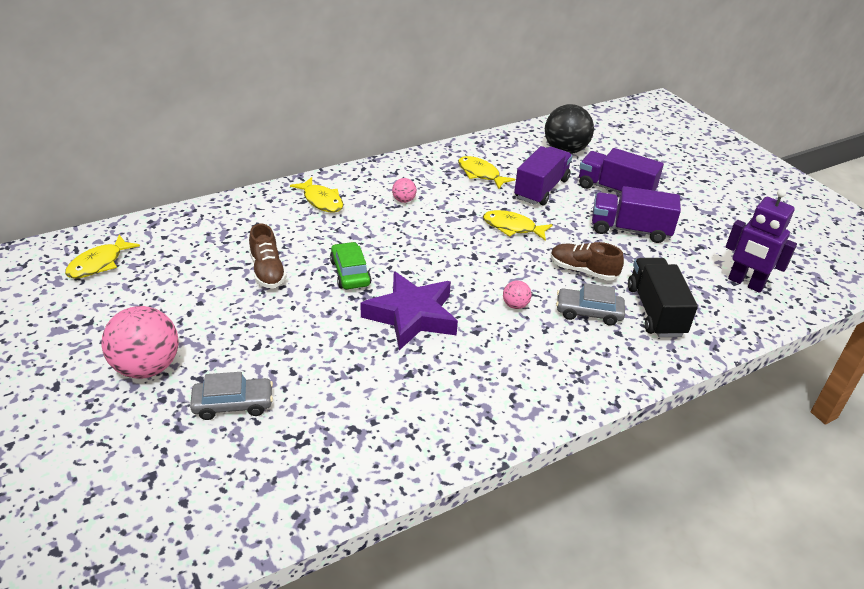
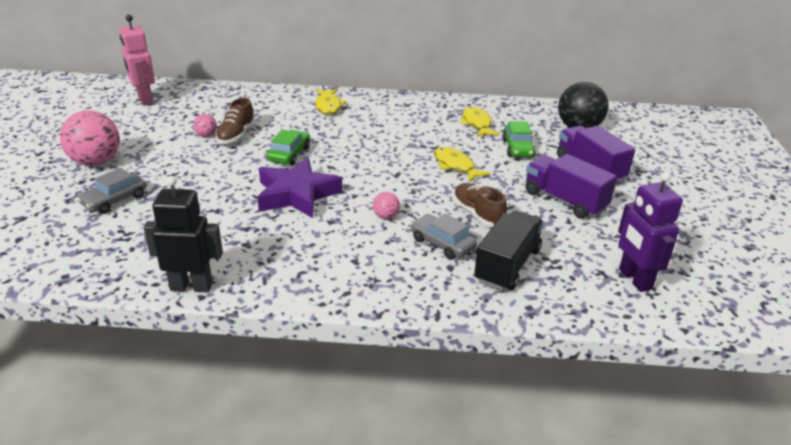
camera: 35 degrees right, 5 degrees down
yellow fish [65,235,140,279] -> pink robot [120,15,155,106]
grey car [190,372,273,420] -> grey car turned 105 degrees clockwise [77,168,146,214]
pink ball [392,178,417,203] -> pink ball moved to [193,114,217,137]
purple truck [514,146,572,206] -> green car [502,121,536,157]
none -> black robot [144,176,223,293]

